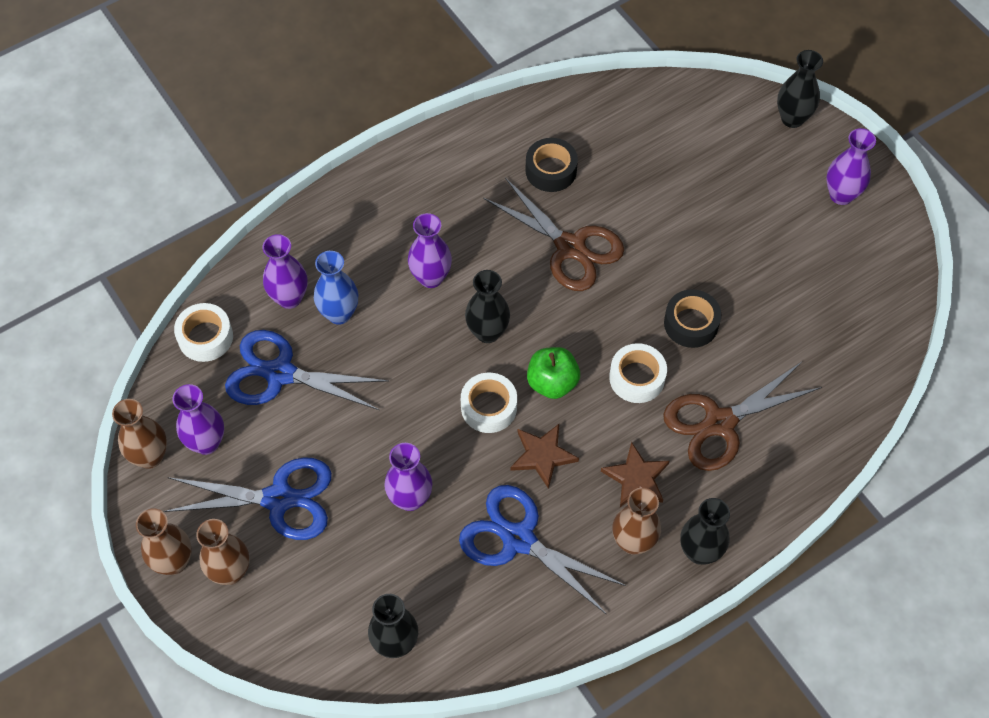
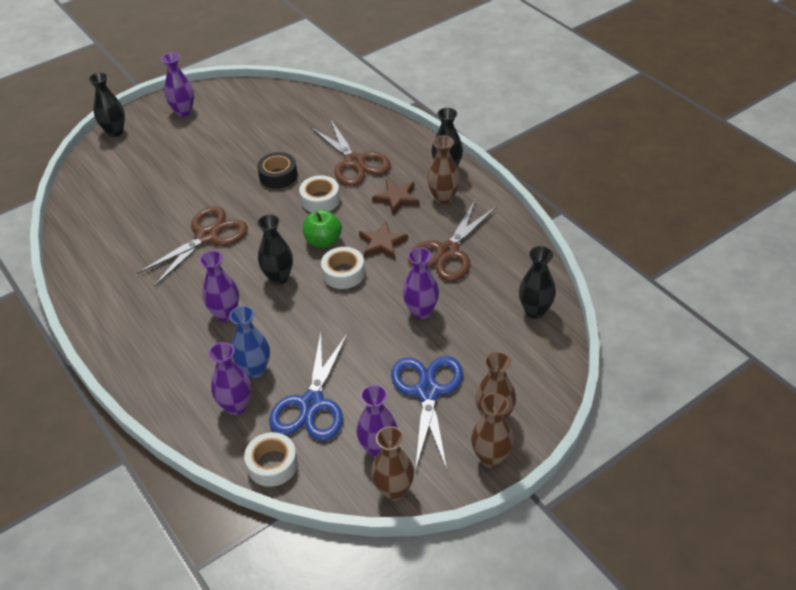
camera: 90 degrees left, 15 degrees down
blue scissors [459,485,626,615] -> brown scissors [408,200,497,281]
black tape [525,138,578,192] -> none

